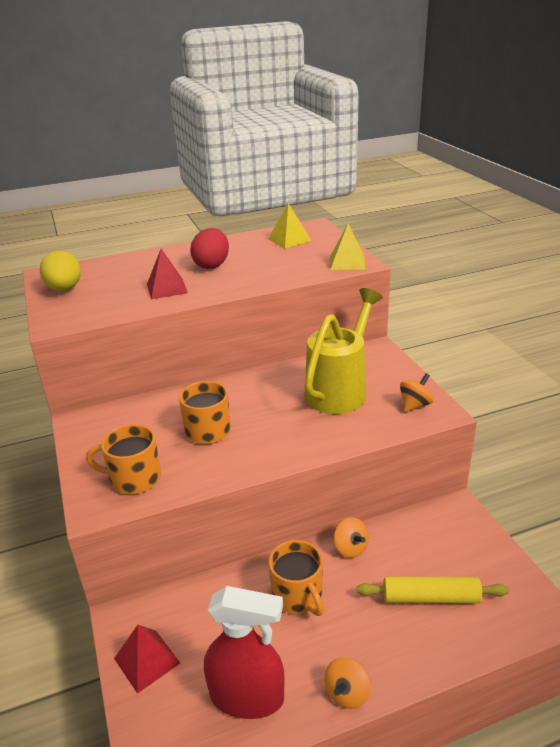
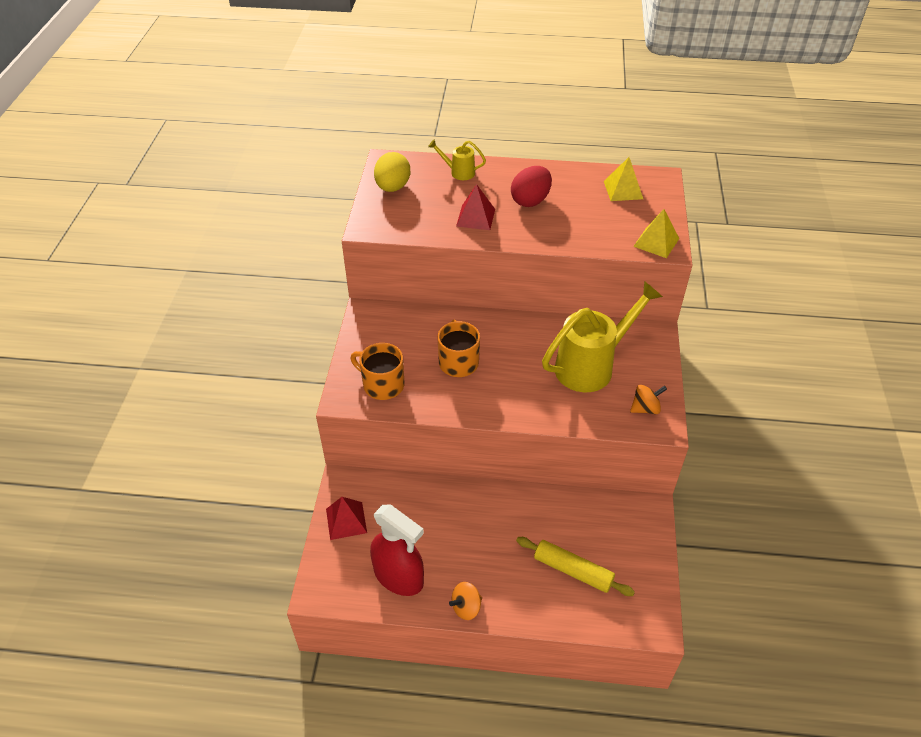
camera: 25 degrees right, 15 degrees up
orange mug [269,540,324,616] -> none
orange spinning top [334,517,369,558] -> none
none -> yellow watering can [428,139,486,180]

